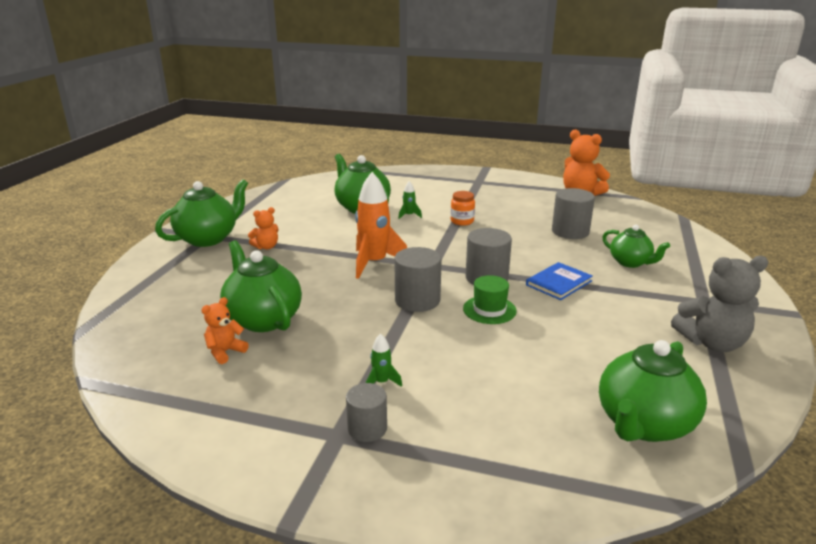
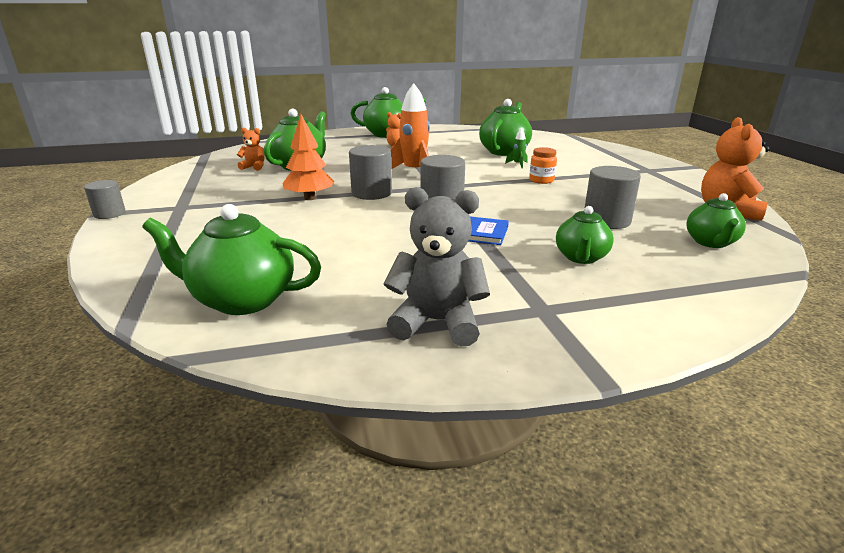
camera: 60 degrees right, 0 degrees up
grey cylinder [346,383,387,442] -> grey cylinder moved to [84,180,126,219]
green rocket [366,334,402,387] -> none
green hat [463,275,517,324] -> none
grey teddy bear [671,256,768,352] -> grey teddy bear turned 135 degrees clockwise [383,187,490,347]
none -> orange tree [282,114,334,200]
none -> green teapot [686,193,746,248]

